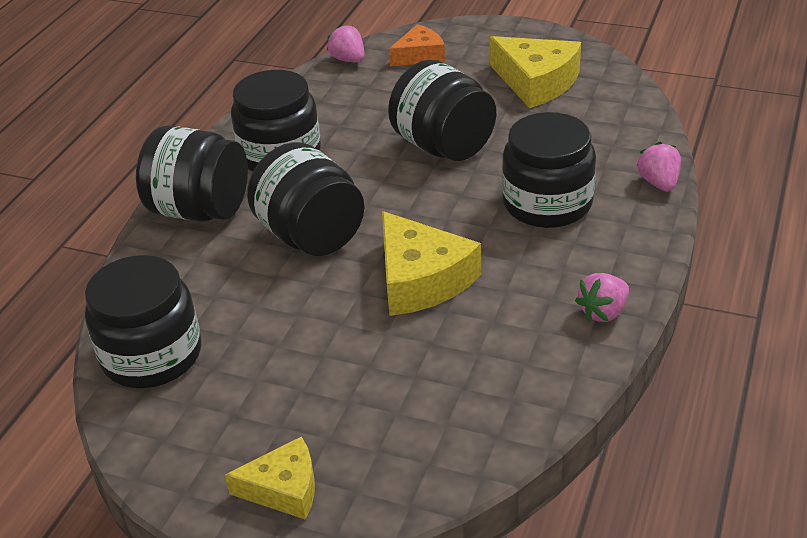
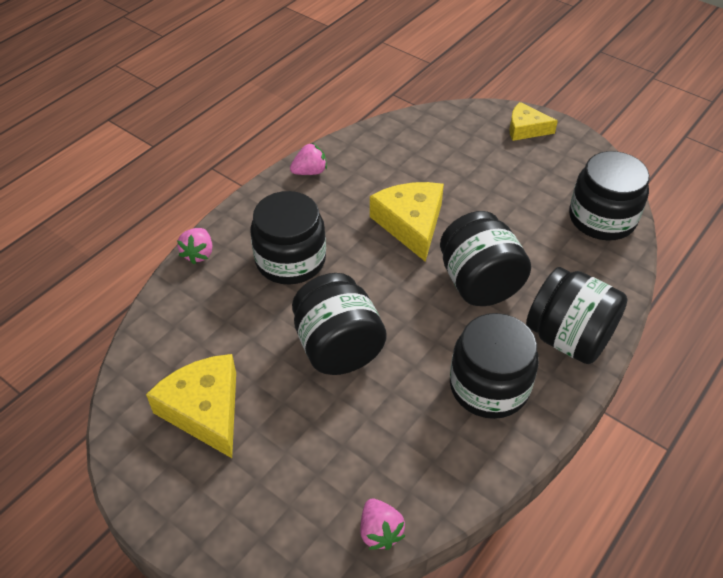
camera: 165 degrees left, 10 degrees up
orange cheese [389,24,445,66] -> none

